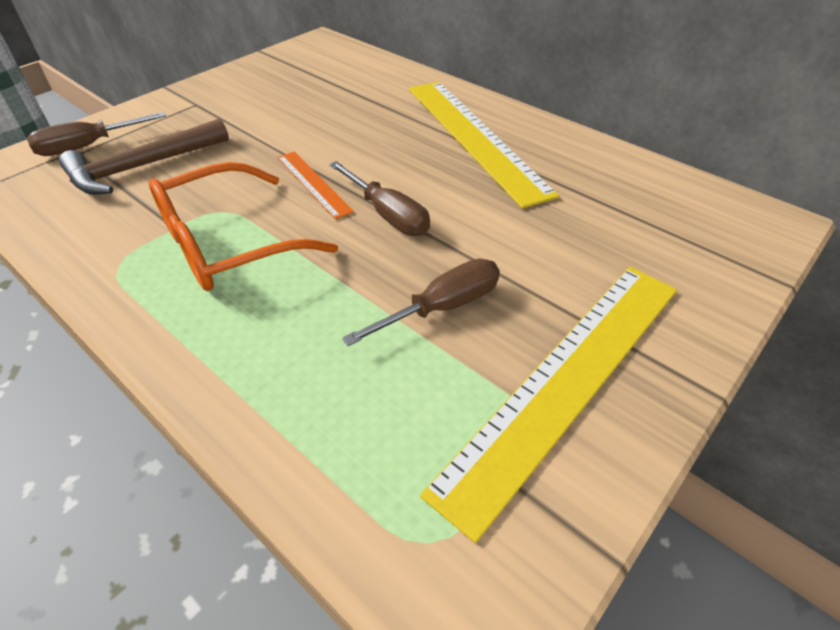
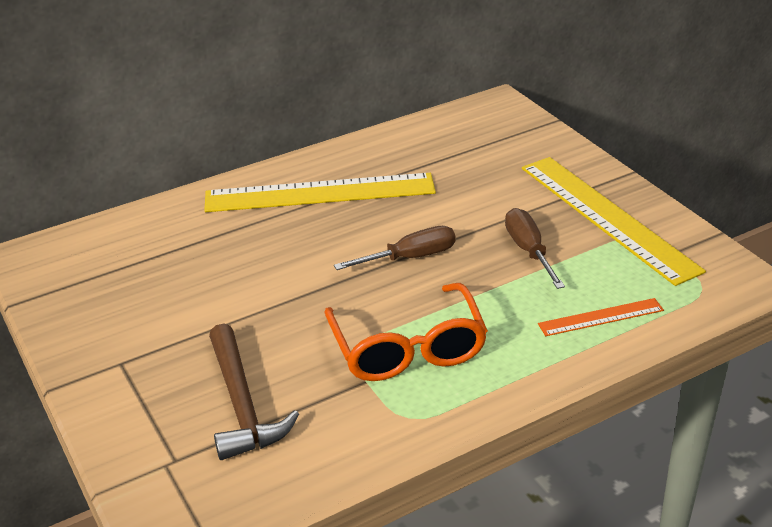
camera: 70 degrees left, 10 degrees down
brown screwdriver [27,112,166,156] -> none
orange ruler [277,152,354,220] -> orange ruler moved to [538,298,664,336]

